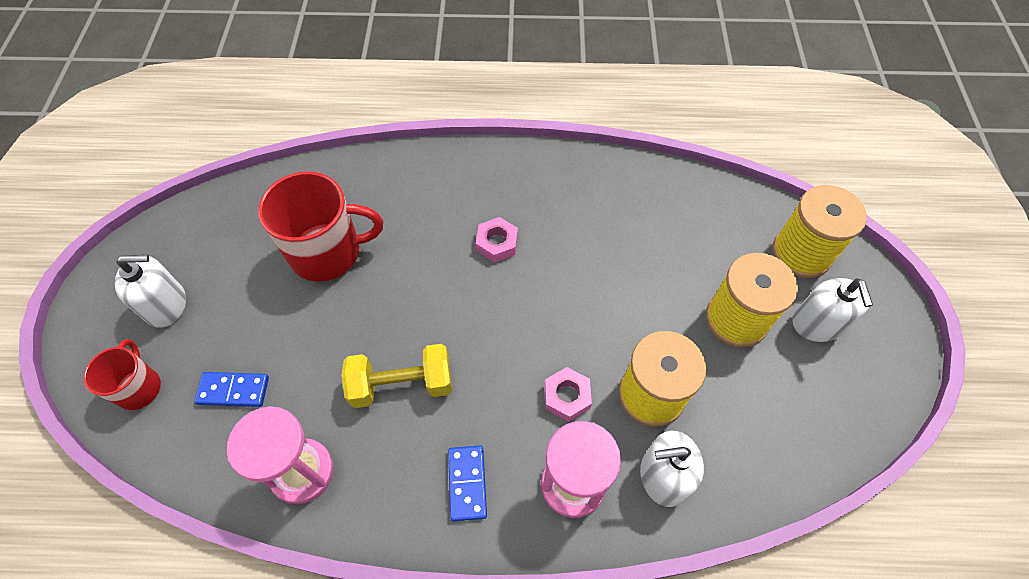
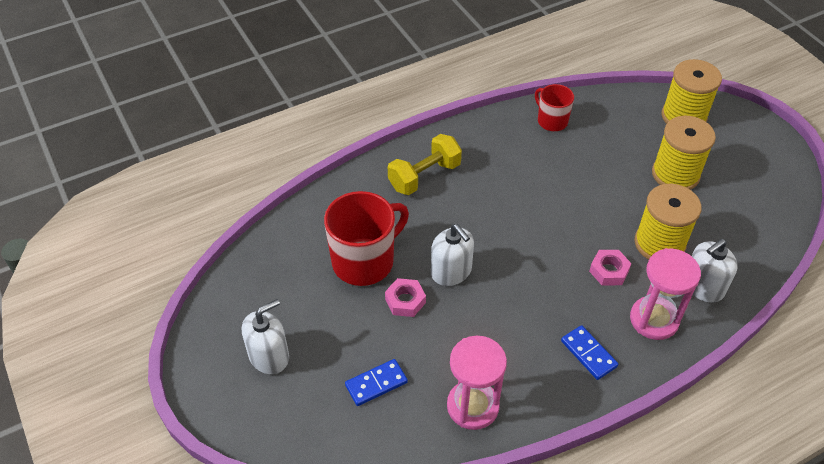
camera: 30 degrees left, 10 degrees down
red mug [84,339,161,410] -> red mug moved to [535,84,574,131]
yellow dumbbell [341,344,452,408] -> yellow dumbbell moved to [388,134,462,195]
pink nut [476,217,518,263] -> pink nut moved to [385,278,426,317]
white soap dispenser [792,278,873,342] -> white soap dispenser moved to [431,224,474,286]

